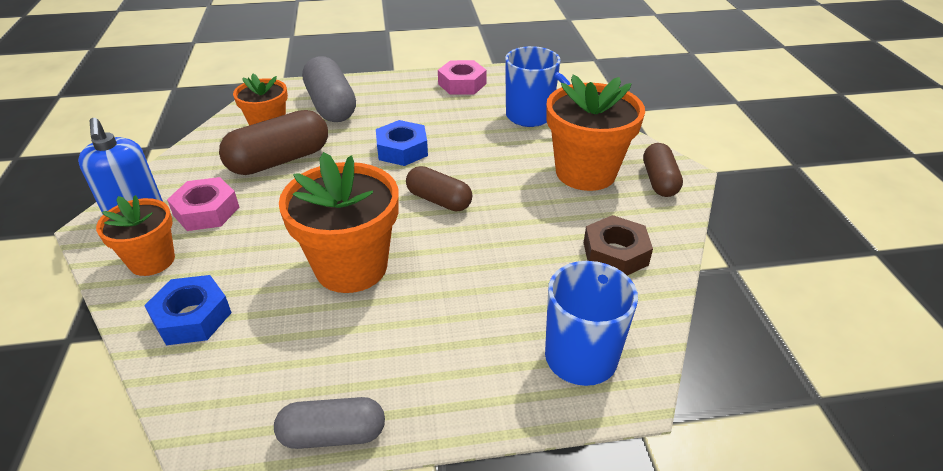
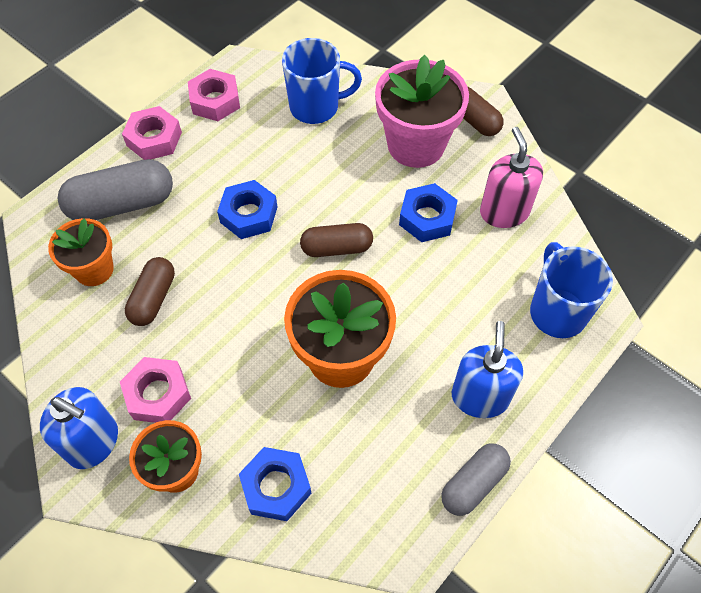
camera: 40 degrees left, 20 degrees up
brown capsule [219,110,328,175] -> brown capsule [125,257,175,326], size x0.63
grey capsule [302,56,356,122] -> grey capsule turned 45 degrees counterclockwise [58,159,173,220]
orange flower pot [546,75,645,191] -> pink flower pot [375,55,469,168]
brown nut [584,215,653,275] -> pink soap dispenser [480,127,543,228]
none -> pink nut [122,106,182,160]
none -> blue nut [399,183,458,242]
none -> blue soap dispenser [452,321,523,418]

